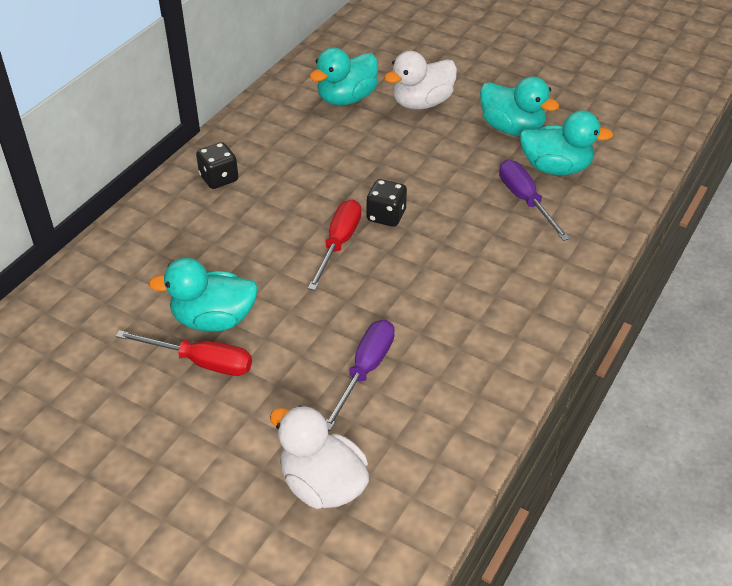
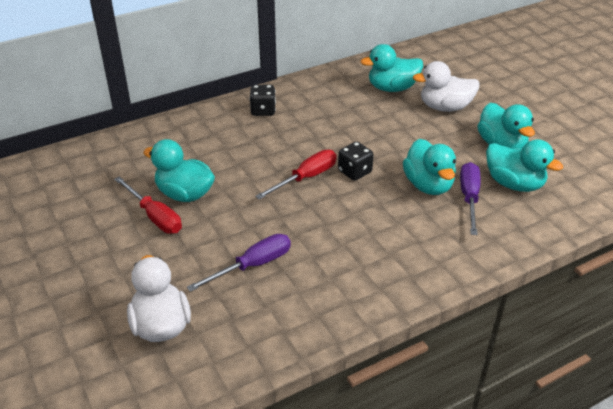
camera: 30 degrees right, 5 degrees down
none -> turquoise duck [403,139,456,195]

